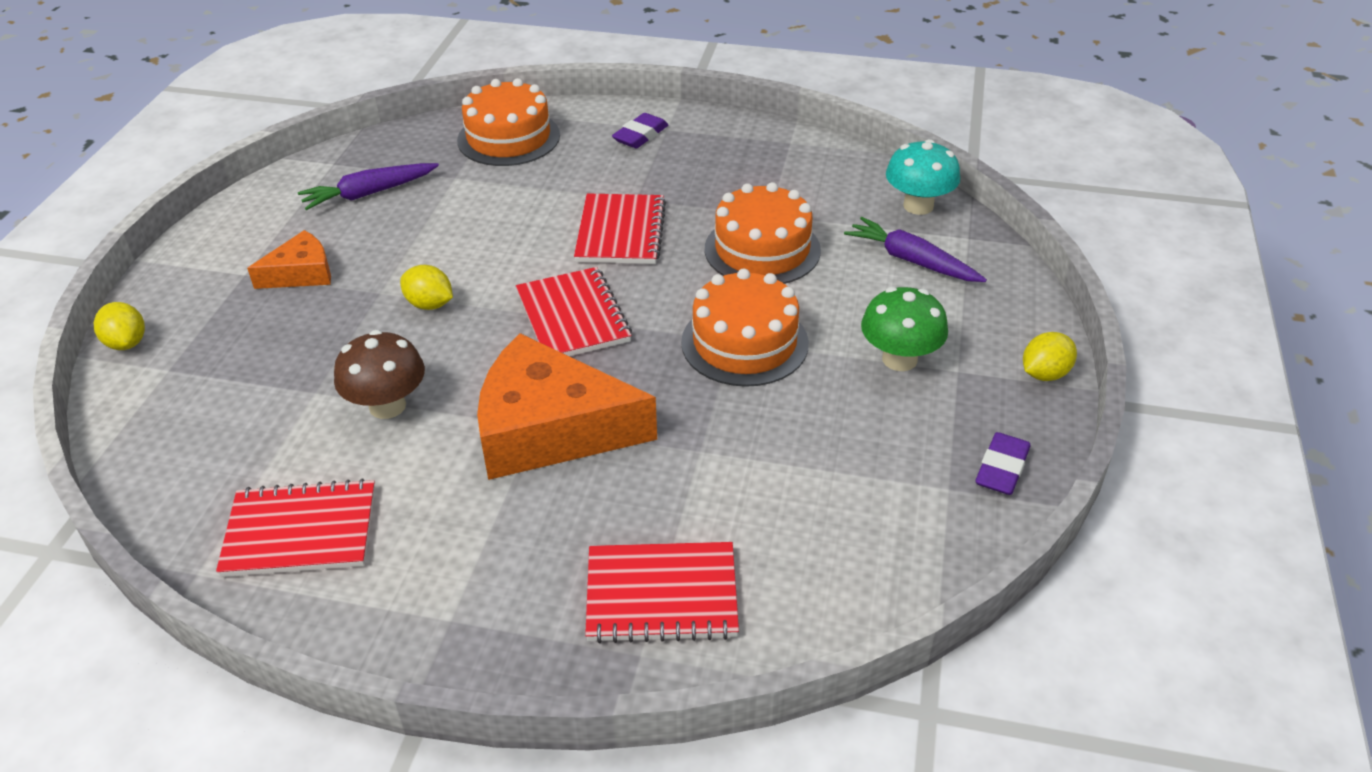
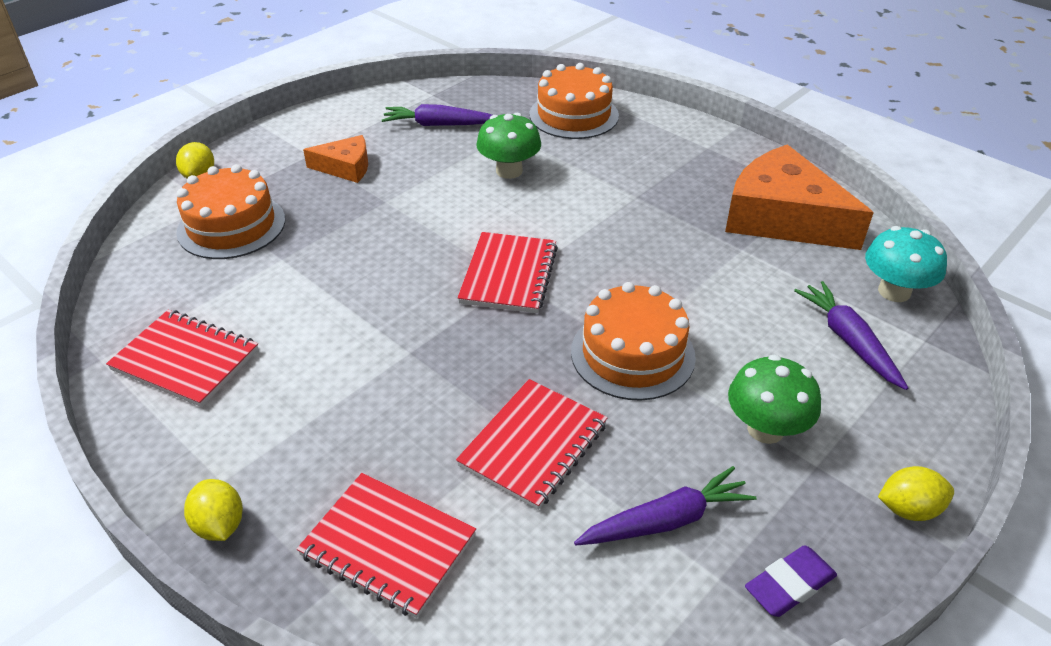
camera: 30 degrees right, 0 degrees up
brown mushroom [334,330,425,419] -> none
yellow lemon [400,265,453,310] -> yellow lemon moved to [184,479,243,541]
orange cheese [477,333,657,480] -> orange cheese moved to [725,144,874,250]
red notebook [574,194,666,264] -> red notebook moved to [456,379,608,510]
purple eraser [612,113,668,148] -> none
orange cake [705,182,821,284] -> orange cake moved to [176,164,285,259]
none -> green mushroom [477,113,541,179]
none -> purple carrot [574,466,756,545]

